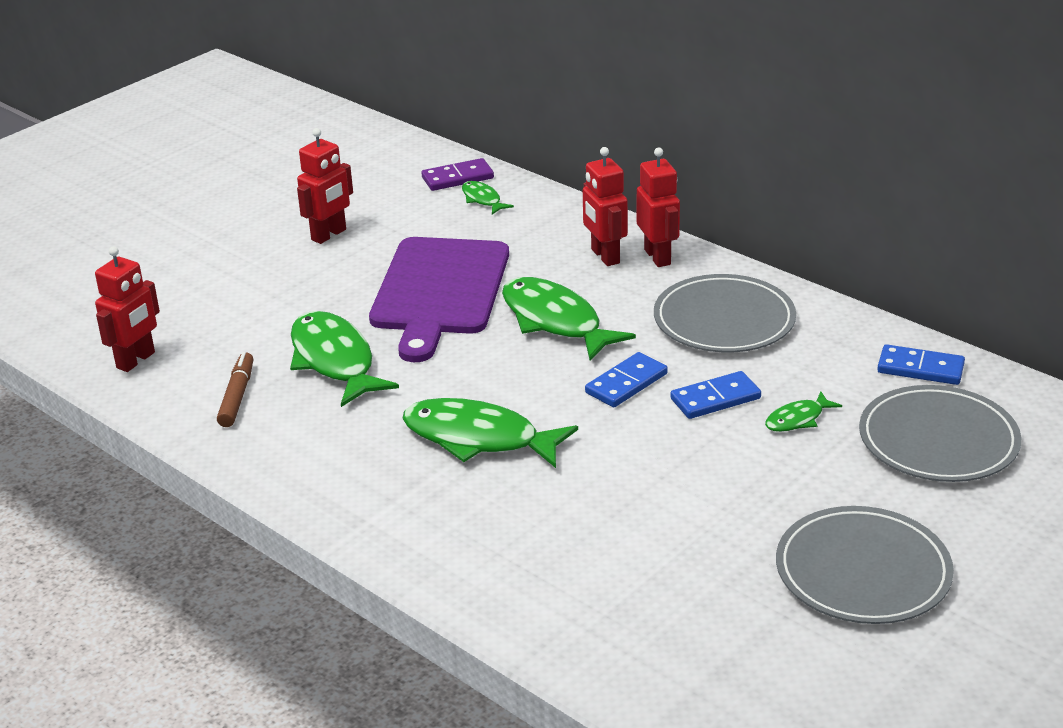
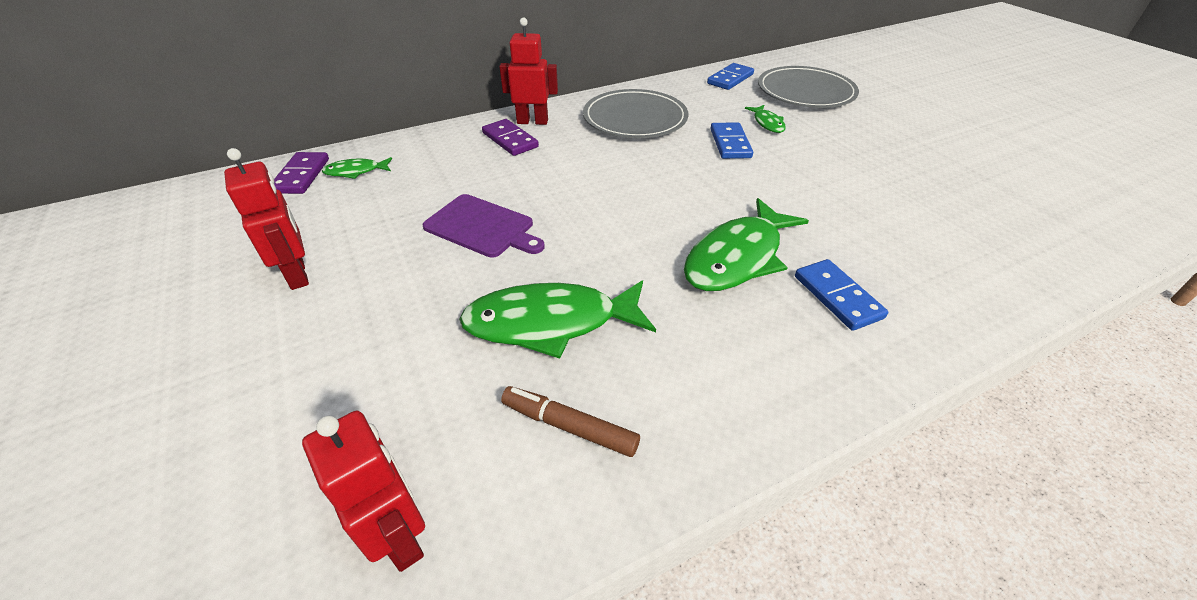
camera: 70 degrees left, 10 degrees up
purple cutting board [369,237,509,362] -> purple cutting board [423,194,545,258], size x0.58
green fish [502,277,636,361] -> none
red robot [583,147,628,266] -> purple domino [482,119,539,156]
blue domino [585,352,668,407] -> blue domino moved to [795,259,888,331]
grey plate [776,506,954,624] -> none

